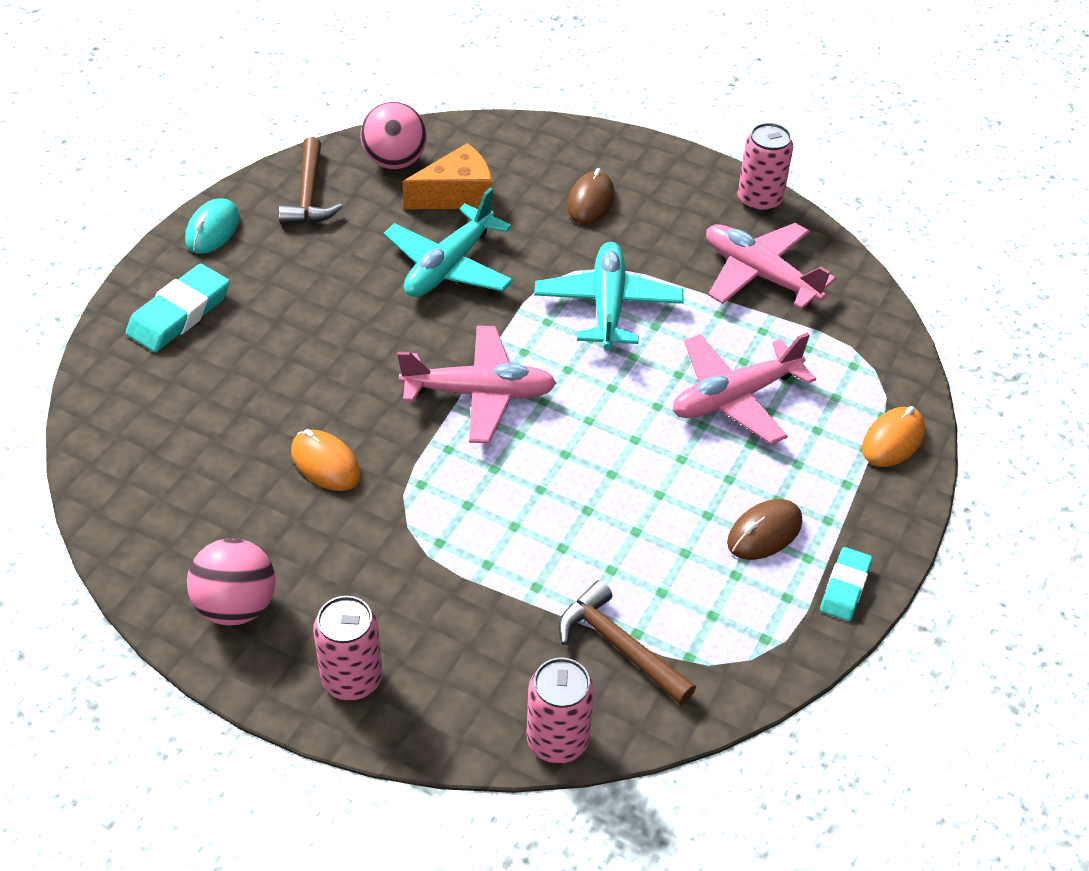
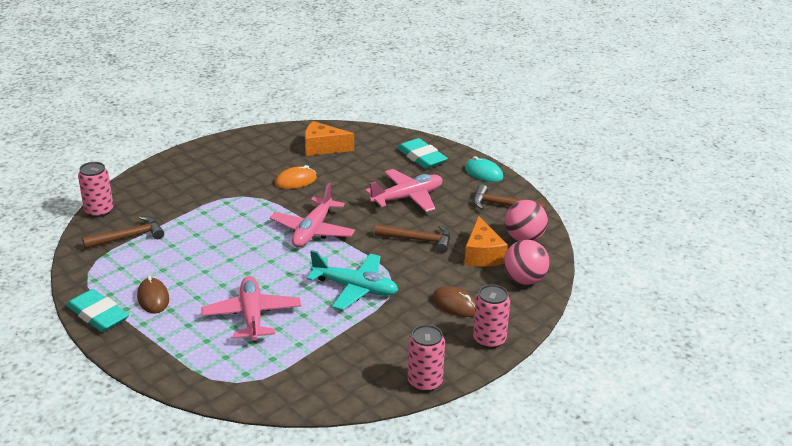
camera: 110 degrees right, 15 degrees down
pink ball [187,538,276,625] -> pink ball moved to [504,240,549,285]
pink can [313,596,382,700] -> pink can moved to [473,284,510,349]
turquoise plane [384,188,513,297] -> brown hammer [375,224,450,253]
pink plane [706,223,836,310] -> pink plane moved to [365,169,443,212]
turquoise eraser [820,547,872,621] -> turquoise eraser [67,289,129,332], size x1.60
orange mouse [862,406,925,467] -> none
none -> orange cheese [305,121,354,156]

